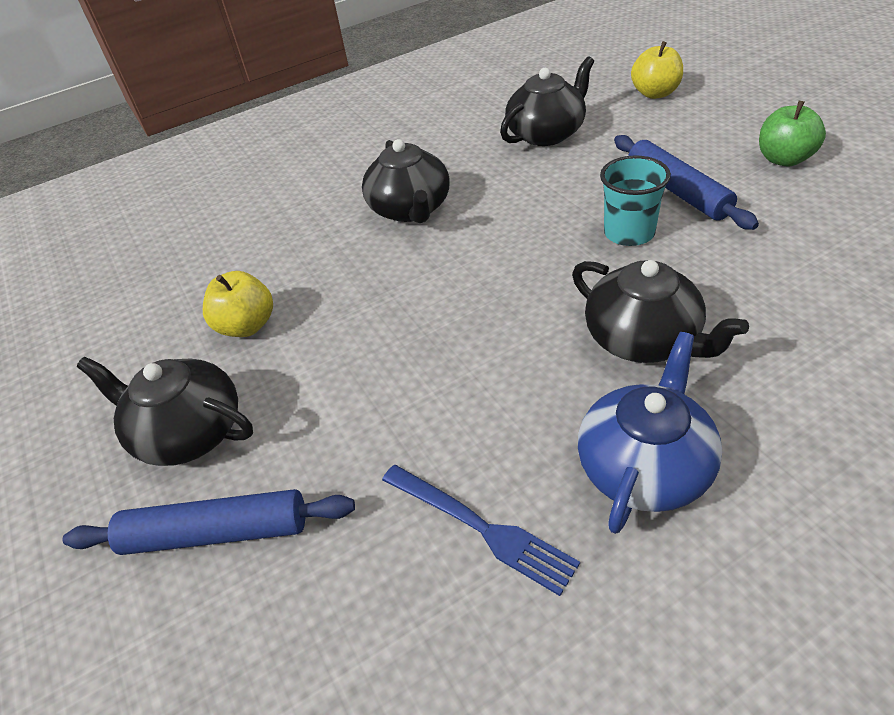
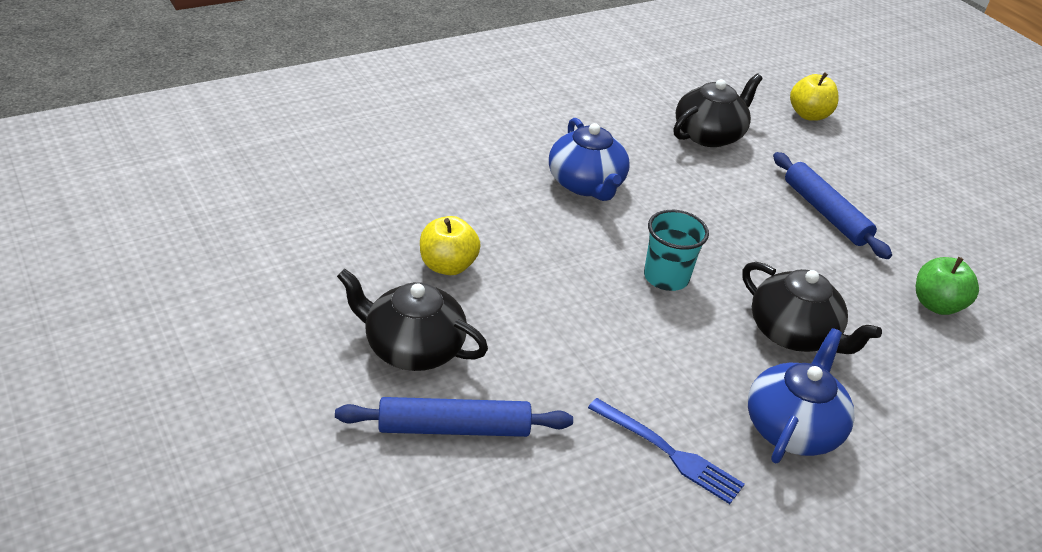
camera: 10 degrees left, 5 degrees down
black teapot [362,139,450,223] -> blue teapot [549,118,630,201]
turquoise cup [600,155,671,246] -> turquoise cup moved to [644,210,709,291]
green apple [759,101,826,166] -> green apple moved to [916,257,979,315]

